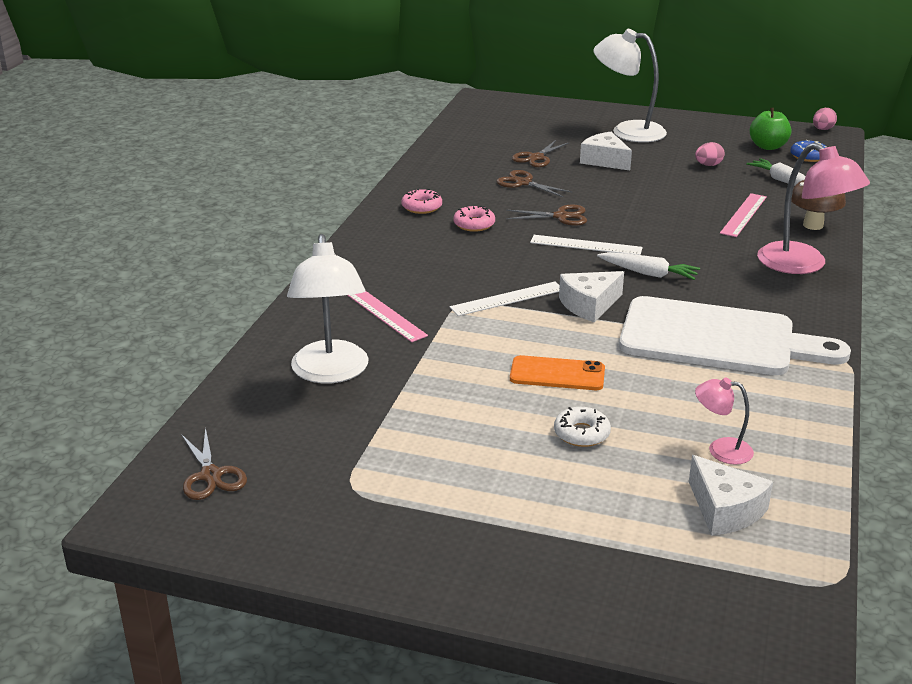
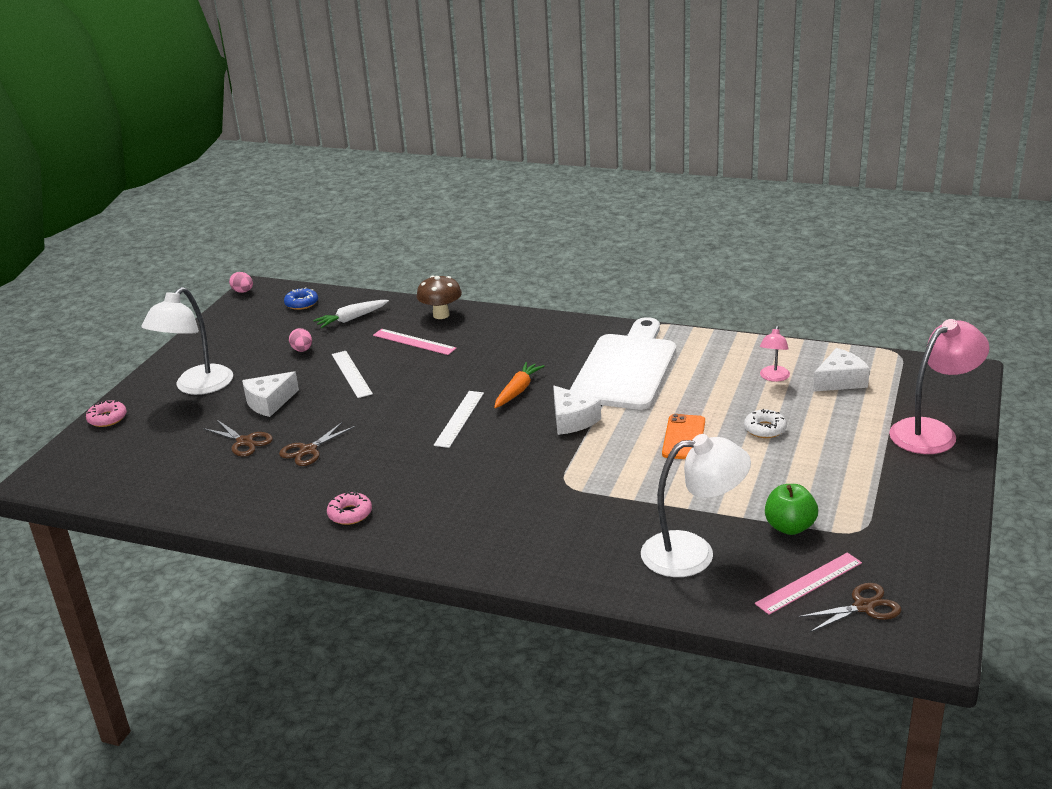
camera: 85 degrees left, 0 degrees up
pink ruler [347,291,428,342] -> pink ruler moved to [755,553,862,615]
white ruler [450,282,560,316] -> white ruler moved to [332,351,373,398]
pink donut [453,205,495,232] -> pink donut moved to [86,400,127,427]
brown scissors [506,205,587,226] -> none
white carrot [597,252,700,280] -> orange carrot [494,362,544,408]
green apple [750,108,791,150] -> green apple moved to [765,484,818,535]
pink lamp [757,143,870,274] -> pink lamp moved to [889,319,989,454]

